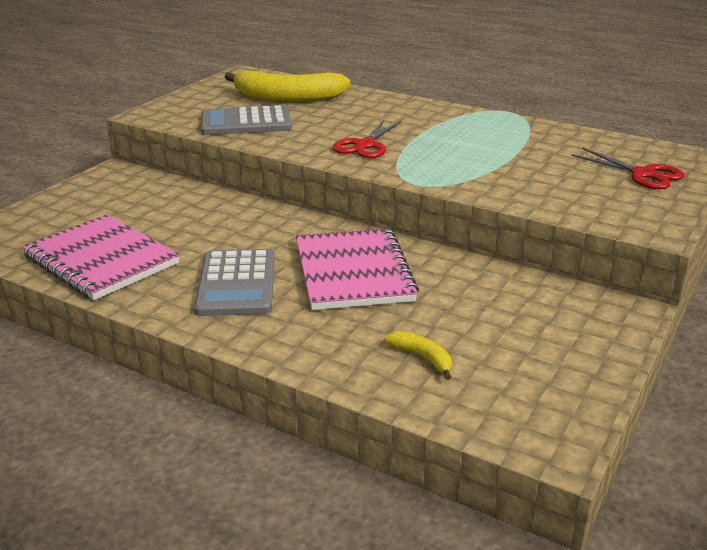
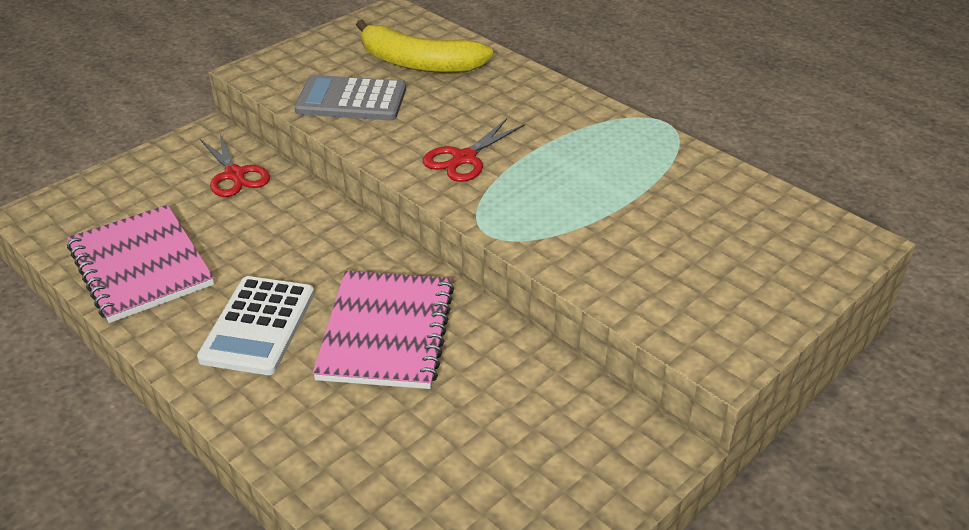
camera: 15 degrees right, 10 degrees up
grey calculator [194,249,274,316] -> white calculator [197,276,314,375]
yellow banana [384,331,452,380] -> none
red scissors [571,148,684,189] -> red scissors moved to [200,134,270,197]

